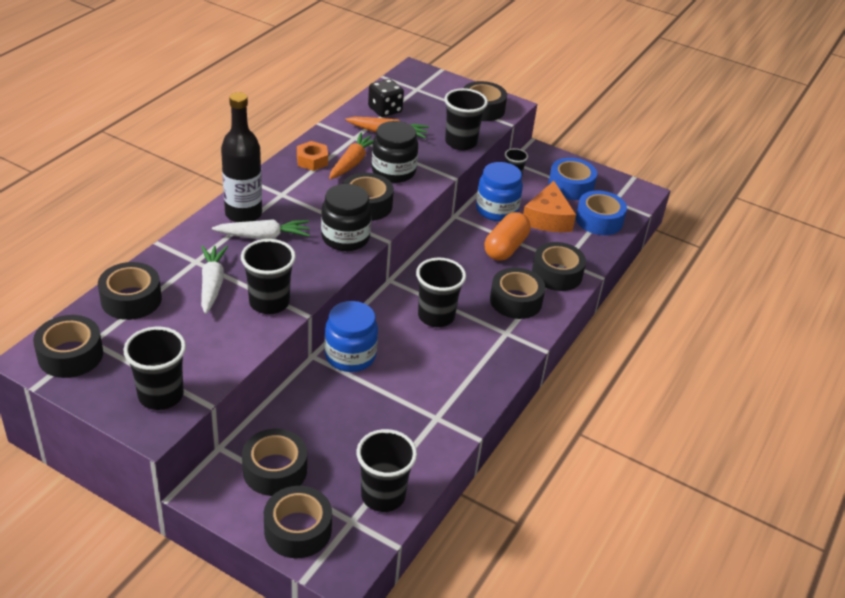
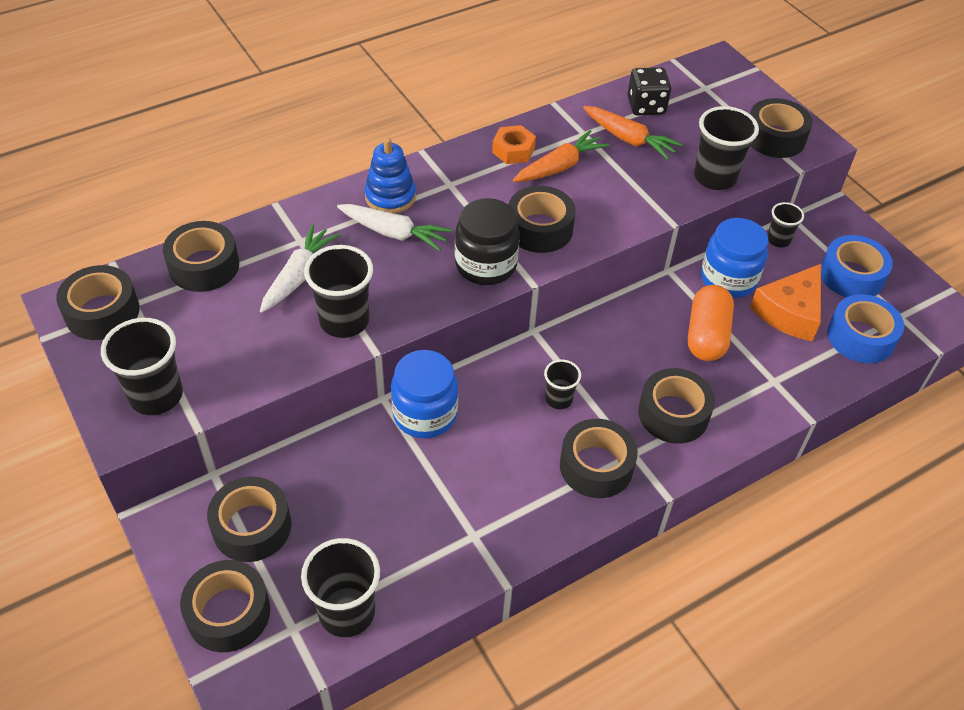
camera: 30 degrees right, 10 degrees up
black bottle [221,92,262,222] -> blue stacking toy [365,138,416,214]
black jar [372,121,418,183] -> none
black cup [416,258,466,327] -> black cup [544,359,581,409], size x0.57
orange capsule [485,212,531,261] -> orange capsule turned 45 degrees counterclockwise [688,285,734,361]
black tape [532,242,586,291] -> black tape moved to [560,419,638,498]

